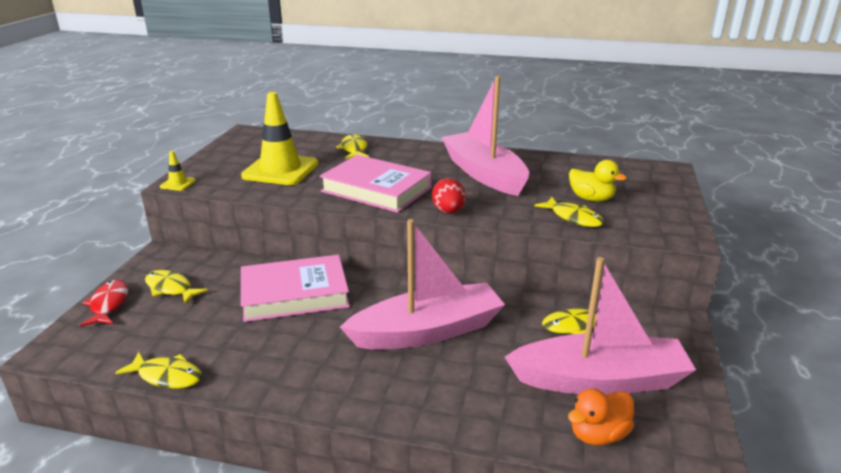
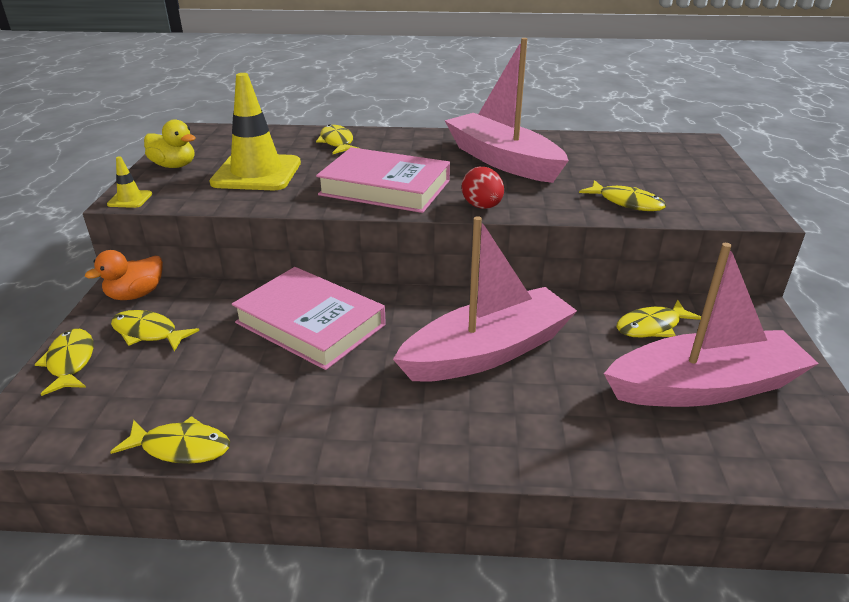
camera: 10 degrees left, 5 degrees up
red fish [80,280,128,327] -> yellow fish [34,329,93,396]
pink book [241,254,350,322] -> pink book turned 60 degrees clockwise [232,267,386,370]
orange duck [568,388,634,446] -> orange duck moved to [85,250,163,300]
yellow duck [569,160,627,202] -> yellow duck moved to [144,119,196,168]

